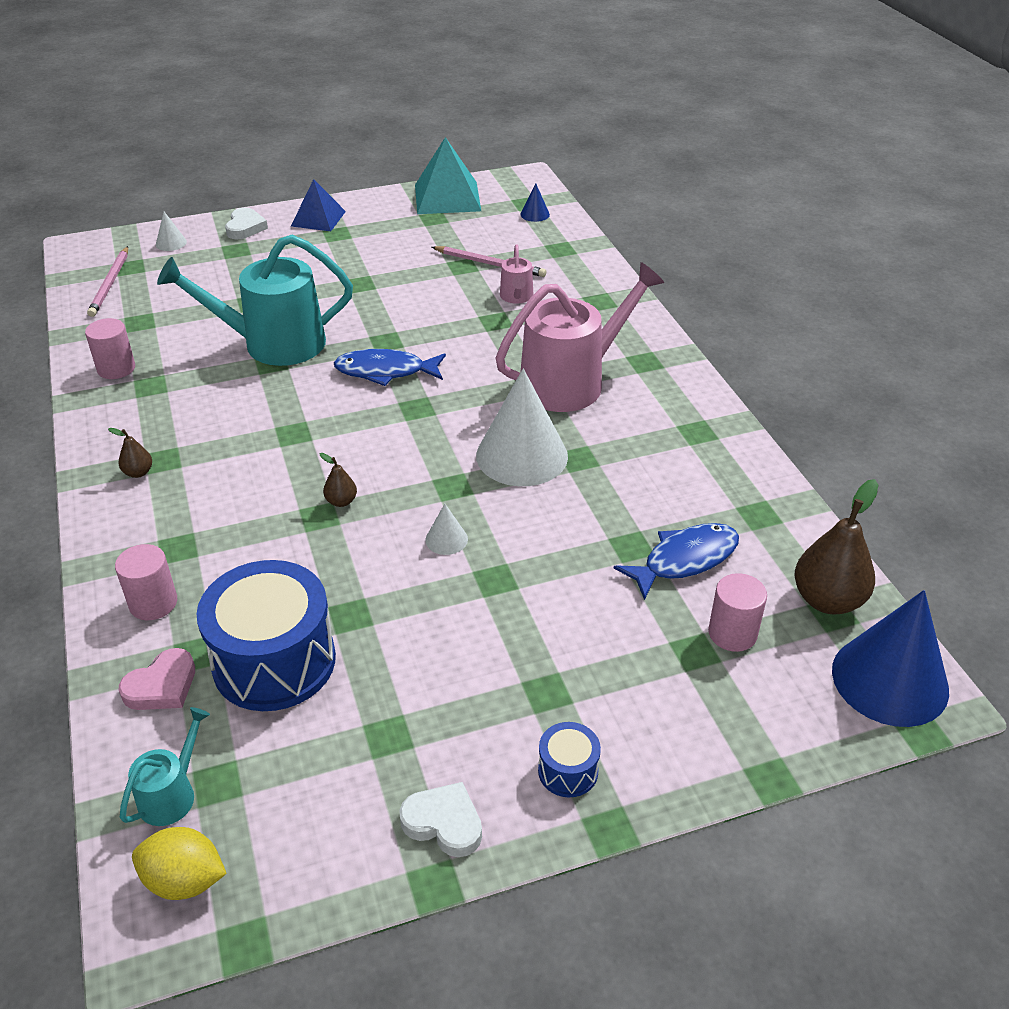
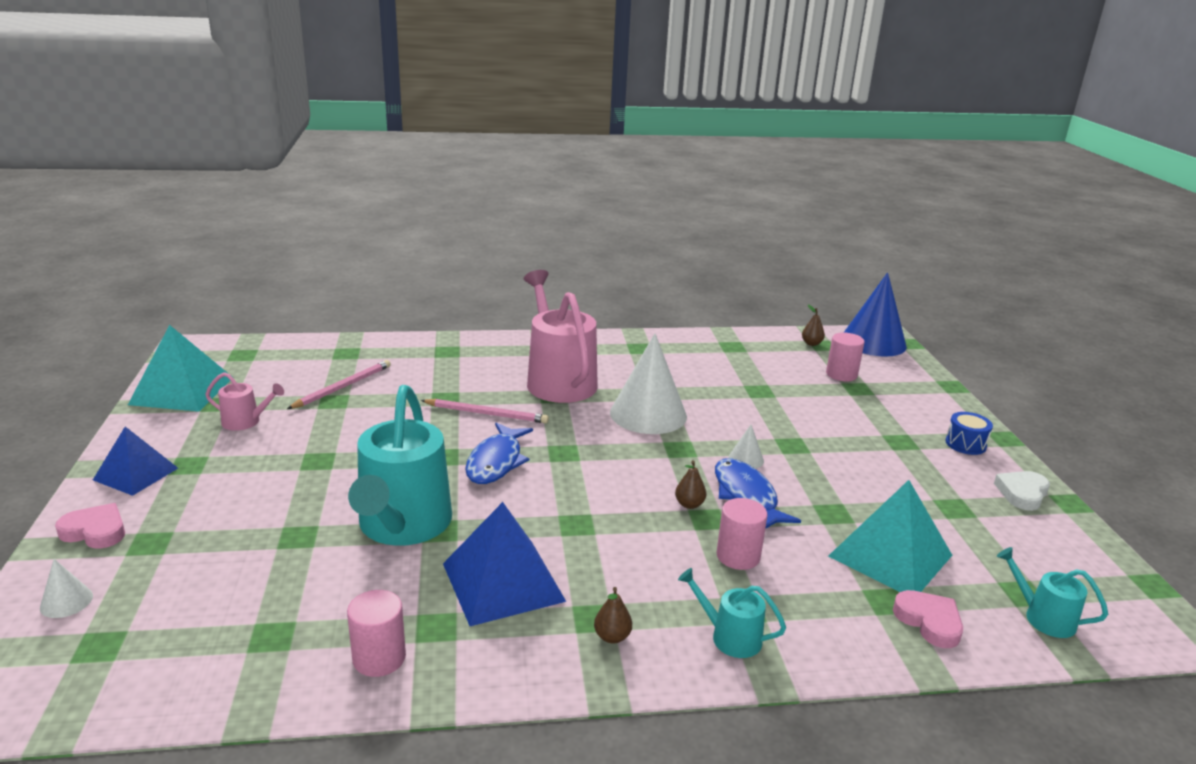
camera: 80 degrees left, 15 degrees down
pink pencil [87,246,128,317] -> pink pencil moved to [421,399,549,423]
pink cylinder [115,544,177,620] -> pink cylinder moved to [717,498,767,570]
yellow lemon [132,827,227,900] -> none
blue drum [197,560,336,711] -> turquoise pyramid [828,480,952,592]
white heart [225,207,268,240] -> pink heart [55,503,125,549]
pink watering can [500,245,533,304] -> pink watering can moved to [205,372,284,431]
blue cone [520,183,550,222] -> none
blue fish [614,523,739,600] -> blue fish moved to [715,458,801,529]
brown pear [795,479,878,615] -> brown pear [802,305,825,346], size x0.48
none -> blue pyramid [443,502,566,626]
none -> turquoise watering can [678,568,786,658]

